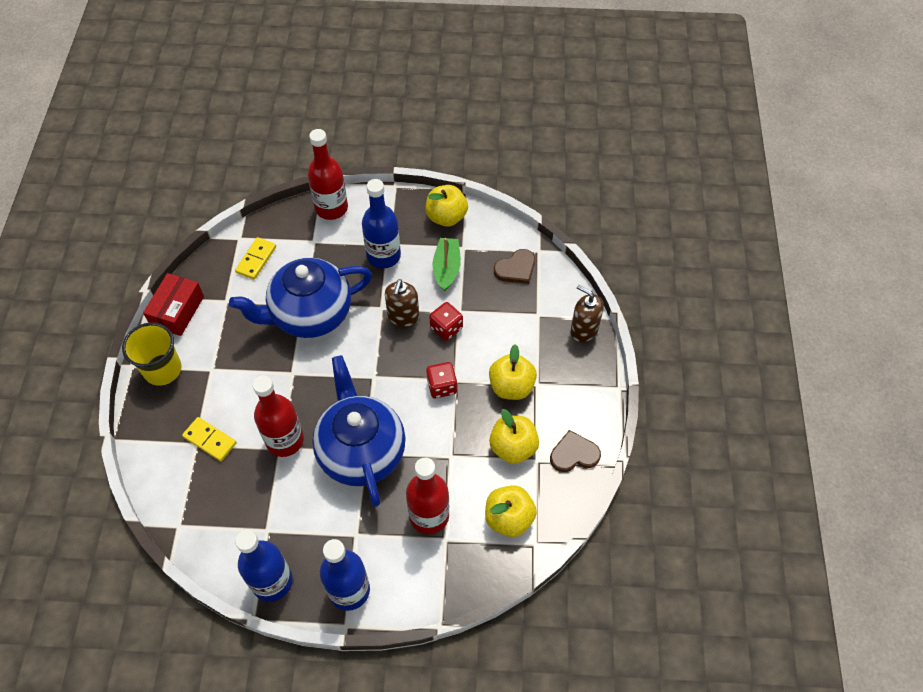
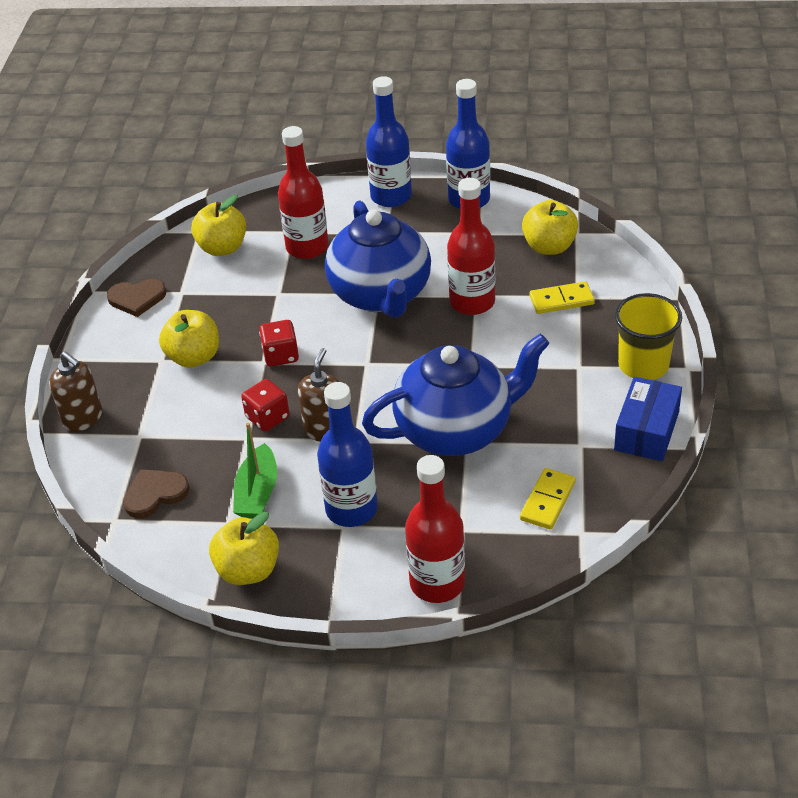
camera: 175 degrees left, 15 degrees down
red box [143,273,204,336] -> blue box [614,377,682,461]
yellow domino [182,417,236,461] -> yellow domino turned 45 degrees counterclockwise [530,281,595,314]
yellow apple [489,409,539,464] -> yellow apple moved to [522,200,578,255]

